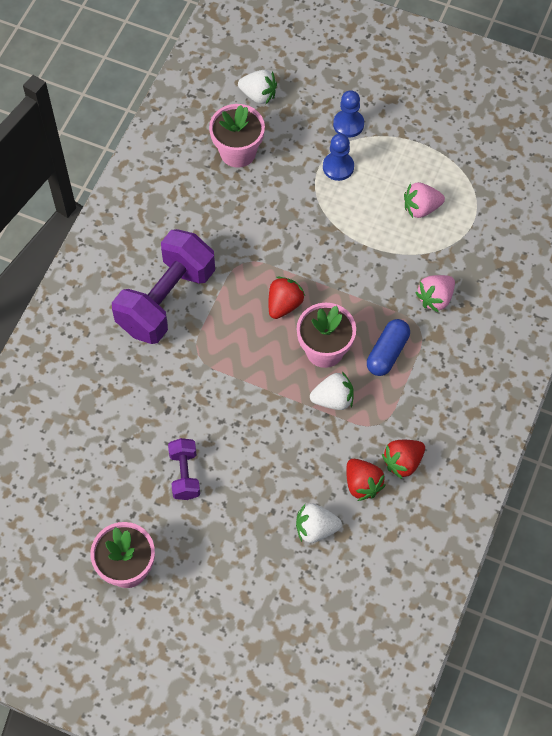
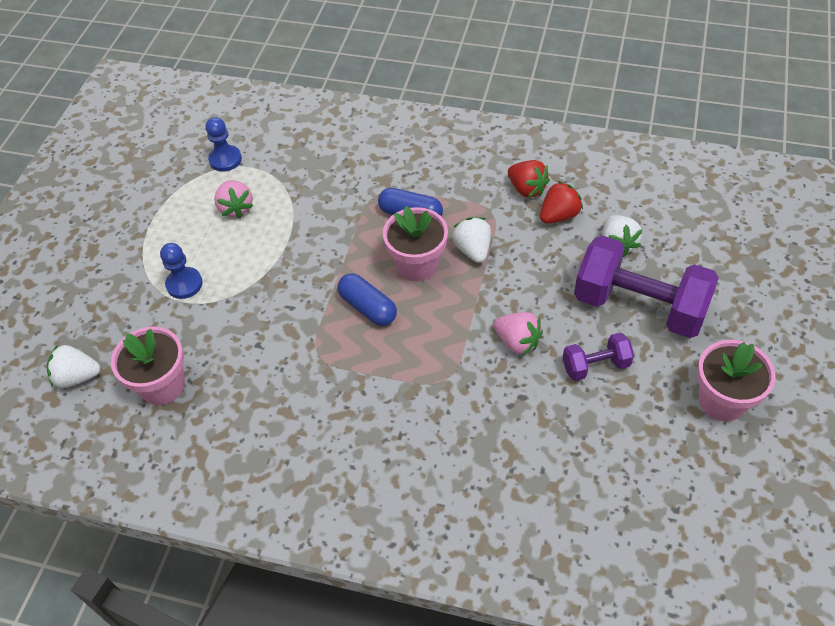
camera: 95 degrees left, 10 degrees down
purple dumbbell [112,229,215,344] -> purple dumbbell moved to [574,235,719,338]
white strawberry [238,70,277,104] -> white strawberry turned 105 degrees counterclockwise [47,344,101,388]
red strawberry [269,276,305,319] -> blue capsule [338,273,397,326]
blue pawn [333,90,364,138] -> blue pawn moved to [205,117,242,172]
pink strawberry [416,275,455,312] -> pink strawberry moved to [494,312,543,355]

